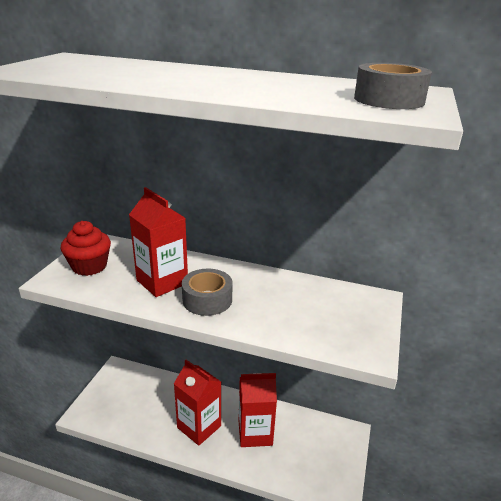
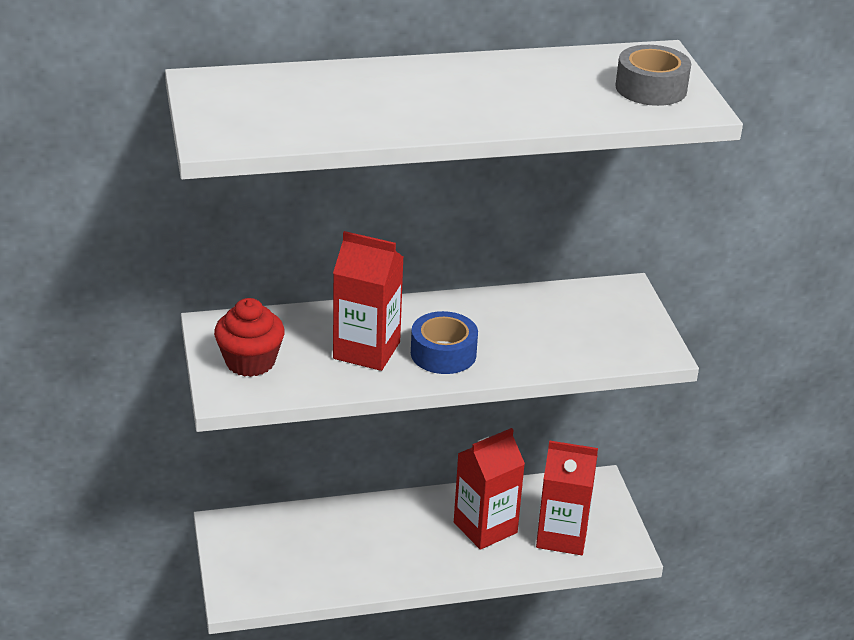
camera: 30 degrees left, 5 degrees up
red carton [174,360,221,446] -> red carton moved to [536,440,598,555]
grey tape [182,269,233,316] -> blue tape [411,311,478,374]

